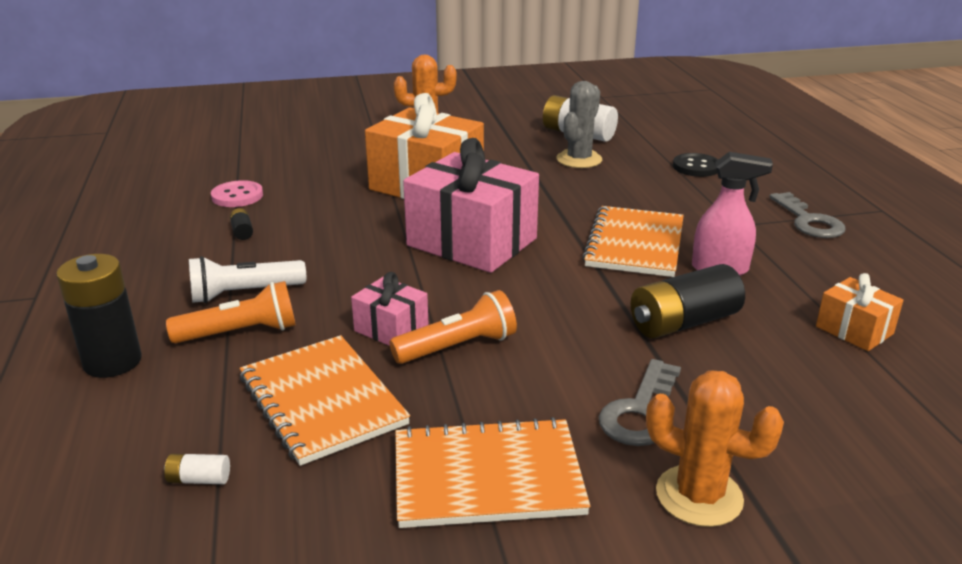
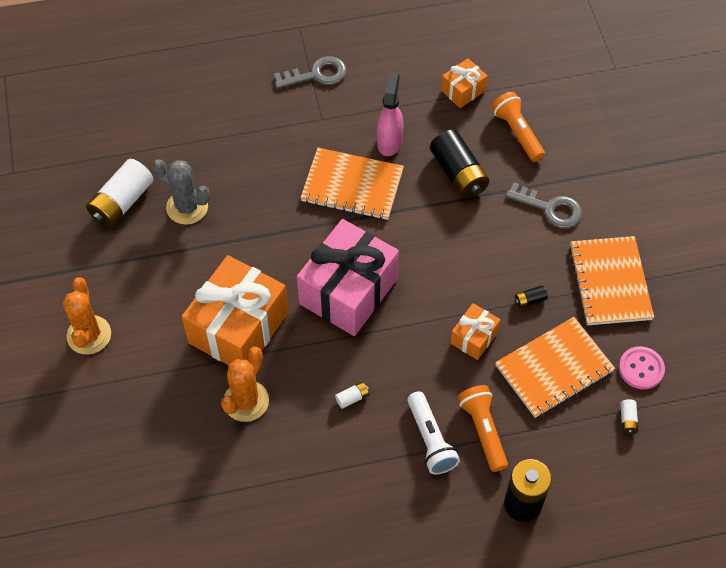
camera: 90 degrees left, 30 degrees up
pink button [211,180,263,207] -> pink button moved to [619,346,665,389]
black battery [230,208,253,240] -> black battery moved to [515,285,548,308]
pink gift [351,272,429,346] -> orange gift [450,303,500,360]
orange flashlight [389,290,517,364] -> orange flashlight moved to [491,92,545,162]
orange cactus [646,370,784,527] -> orange cactus moved to [221,346,269,422]
black button [673,153,718,177] -> none
none -> white battery [335,382,369,409]

